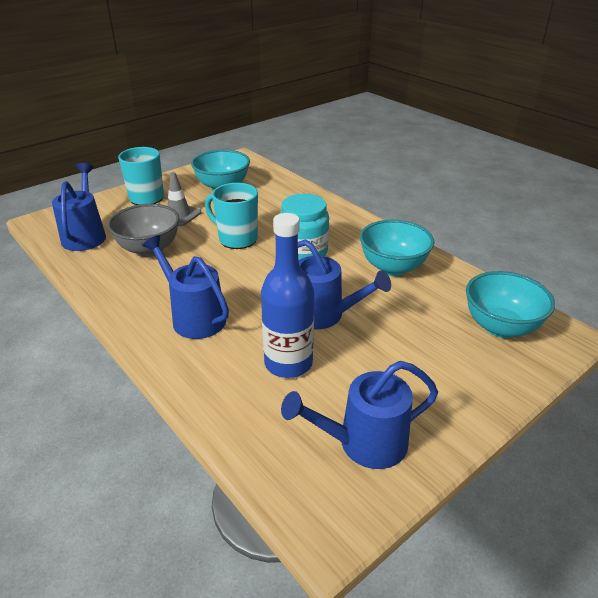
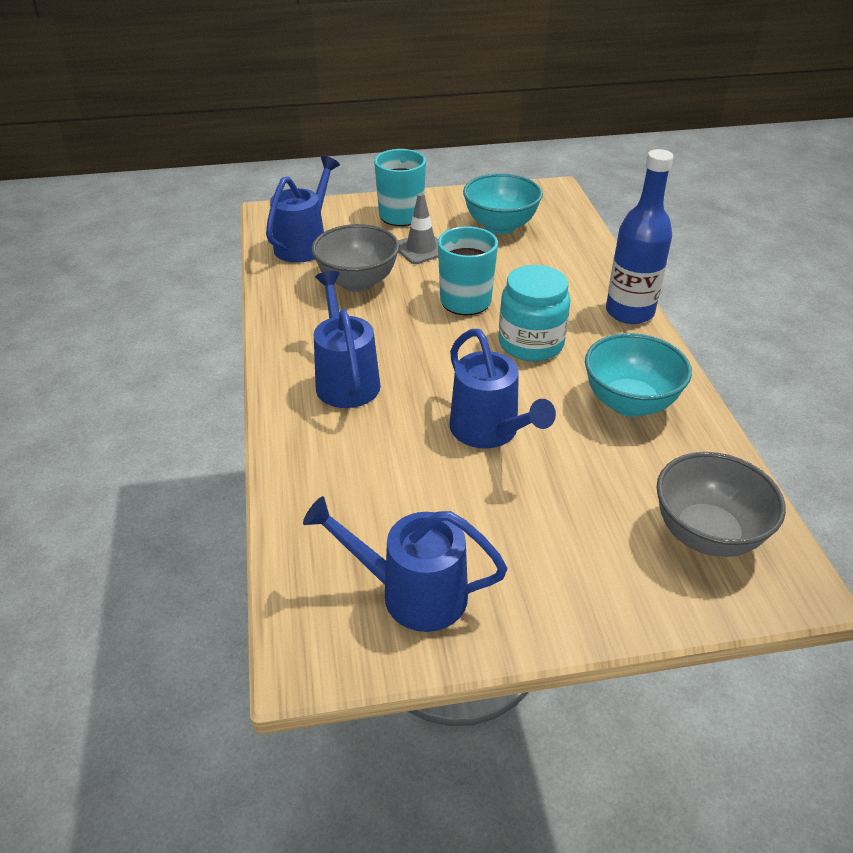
camera: 30 degrees right, 5 degrees up
blue bottle [261,213,314,378] -> blue bottle moved to [606,149,674,324]
turquoise bowl [466,271,555,338] -> grey bowl [657,452,786,557]

